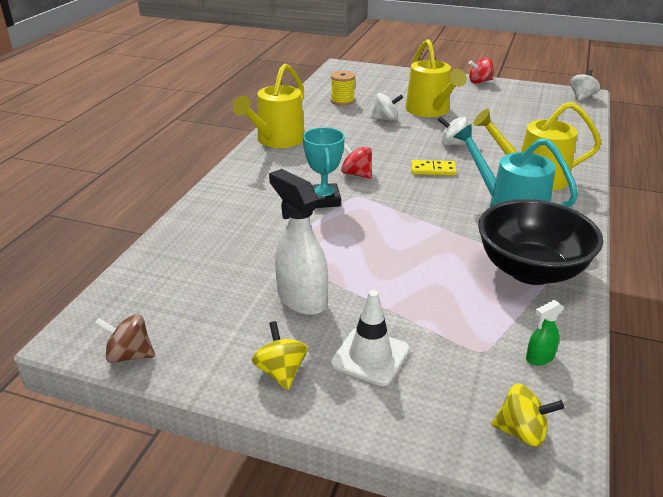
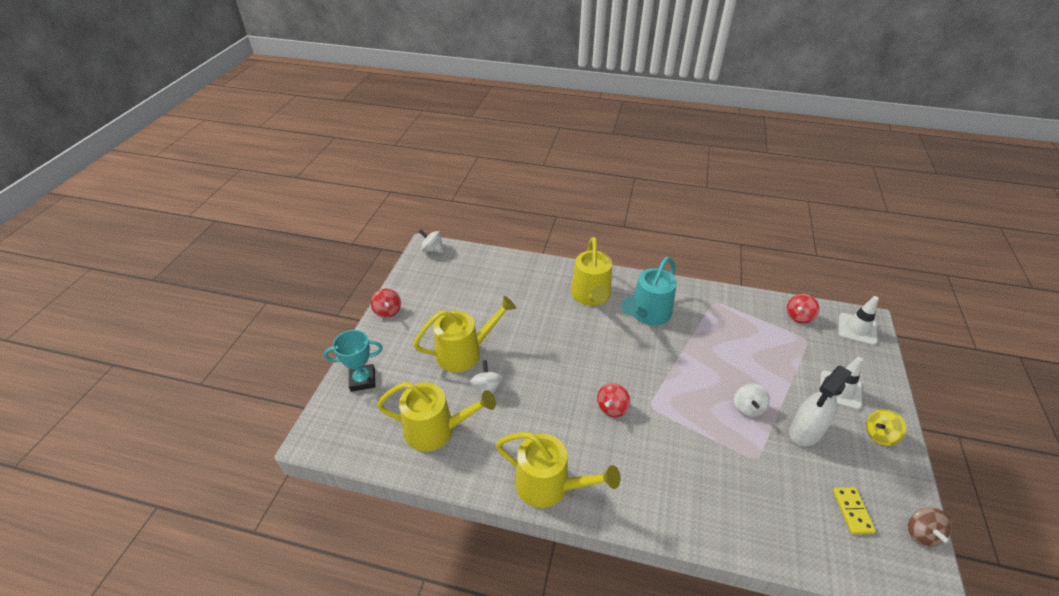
camera: 95 degrees left, 10 degrees up
turquoise trophy [303,127,345,208] -> turquoise trophy moved to [324,330,383,392]
yellow spool [331,71,355,106] -> yellow watering can [377,382,496,452]
yellow domino [411,160,457,175] -> yellow domino moved to [833,487,876,534]
white spinning top [438,117,468,145] -> white spinning top moved to [734,384,770,417]
black bowl [478,199,603,285] -> none
yellow spinning top [491,384,564,447] -> white traffic cone [838,296,879,346]
green spray bottle [526,300,564,366] -> red spinning top [787,294,819,323]

